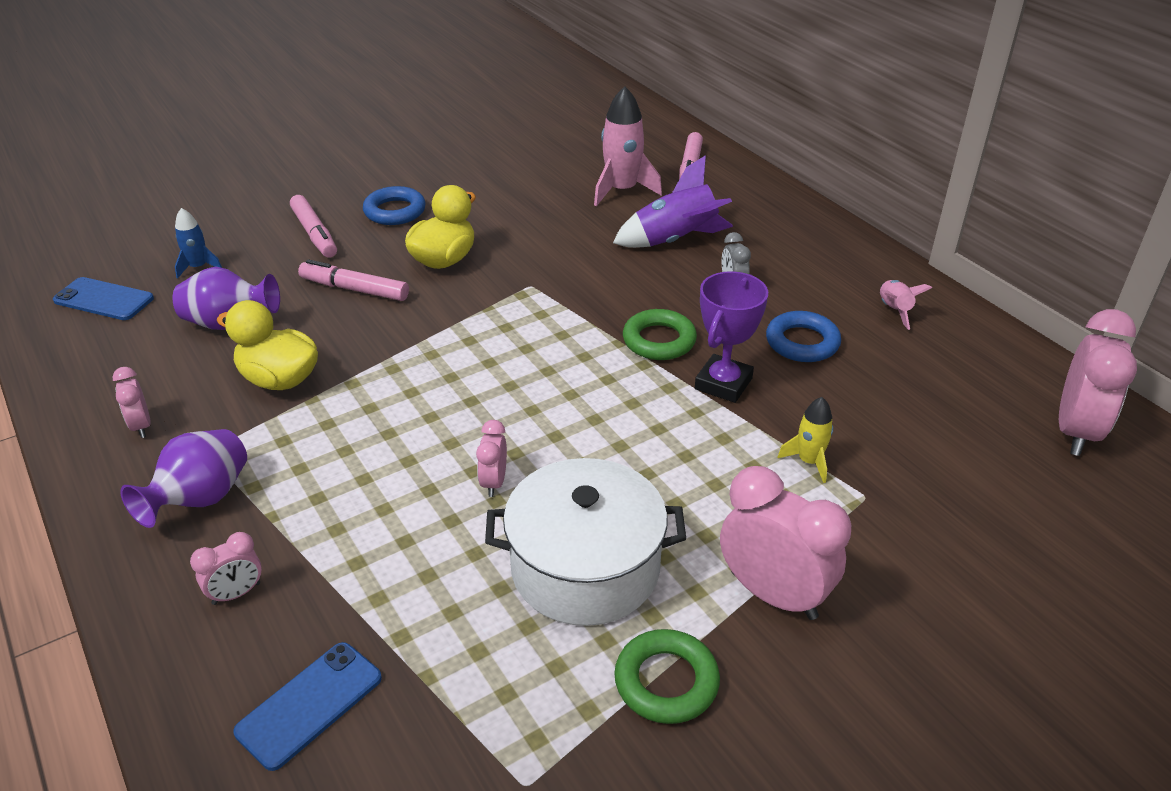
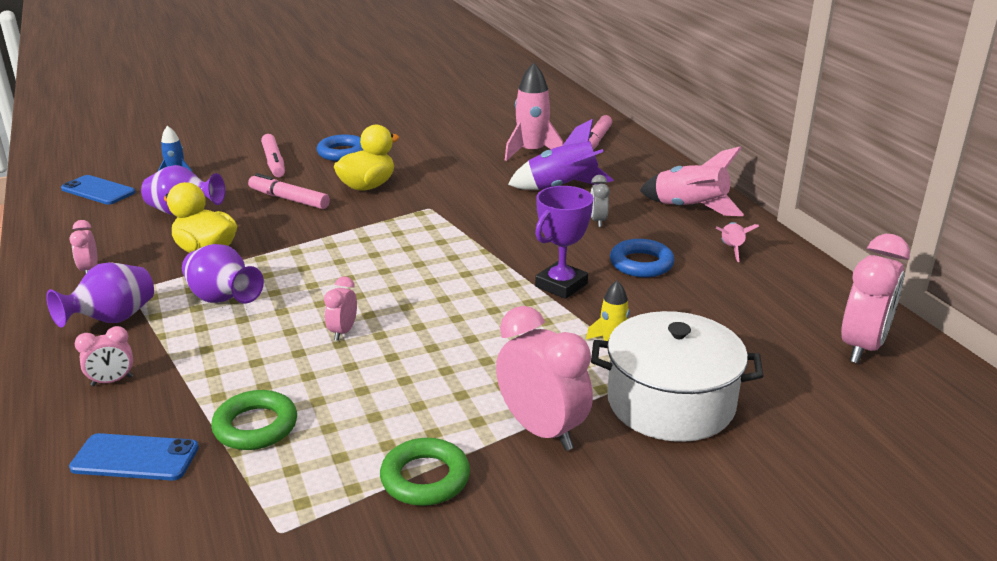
camera: 10 degrees right, 10 degrees down
blue phone [233,642,382,771] -> blue phone turned 45 degrees clockwise [69,433,199,481]
white pot [485,458,686,626] -> white pot moved to [591,311,763,442]
green ring [623,309,697,360] -> green ring moved to [211,390,297,450]
none -> purple vase [182,244,264,304]
none -> pink rocket [639,147,744,216]

